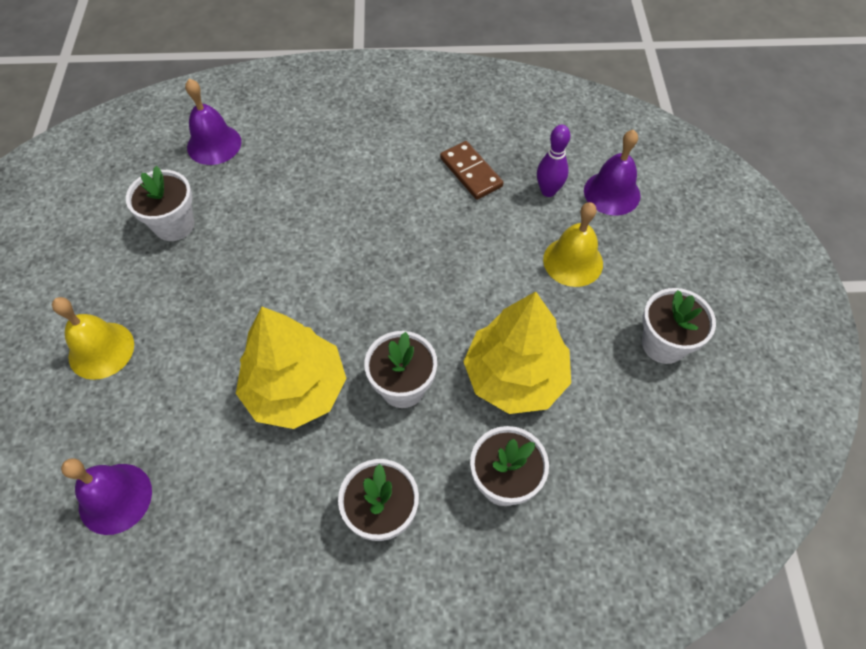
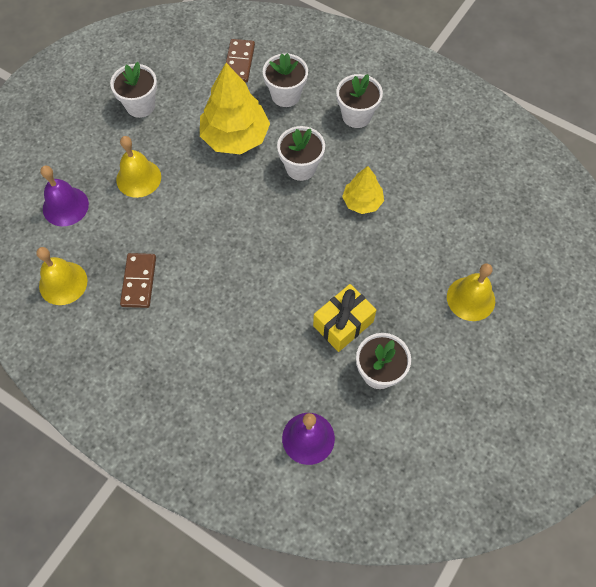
camera: 145 degrees left, 5 degrees up
purple bell [61,458,152,535] -> none
yellow tree [236,307,346,429] -> yellow tree [342,166,384,214], size x0.57
purple bowling pin [537,125,570,197] -> none
none -> yellow bell [37,247,88,305]
none -> brown domino [226,39,255,82]
none -> yellow gift [313,284,376,352]

